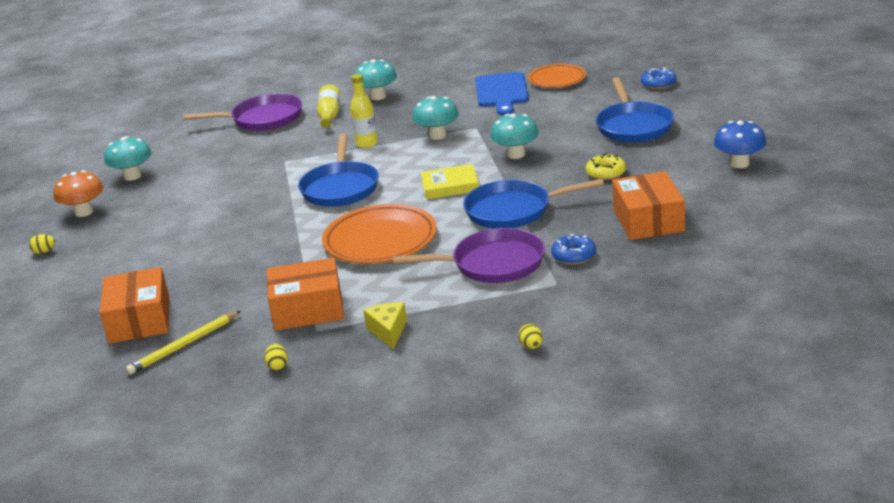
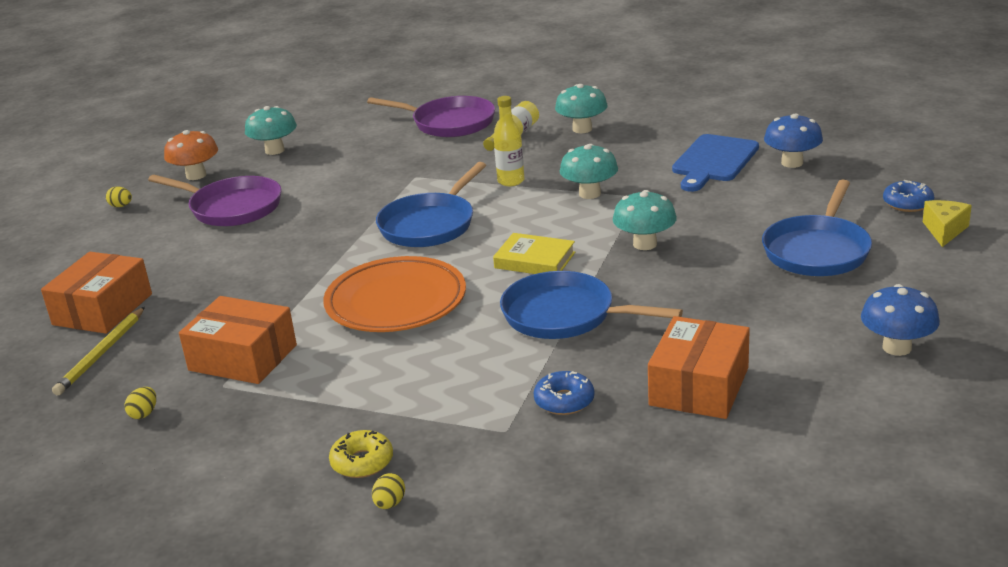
camera: 30 degrees right, 0 degrees up
yellow pencil [126,311,241,375] -> yellow pencil turned 60 degrees counterclockwise [52,307,145,396]
yellow cheese [363,302,407,349] -> yellow cheese moved to [923,200,972,247]
purple pan [393,228,545,283] -> purple pan moved to [148,175,281,226]
orange plate [528,64,586,88] -> blue mushroom [764,114,823,168]
yellow donut [586,154,626,180] -> yellow donut moved to [329,430,393,478]

